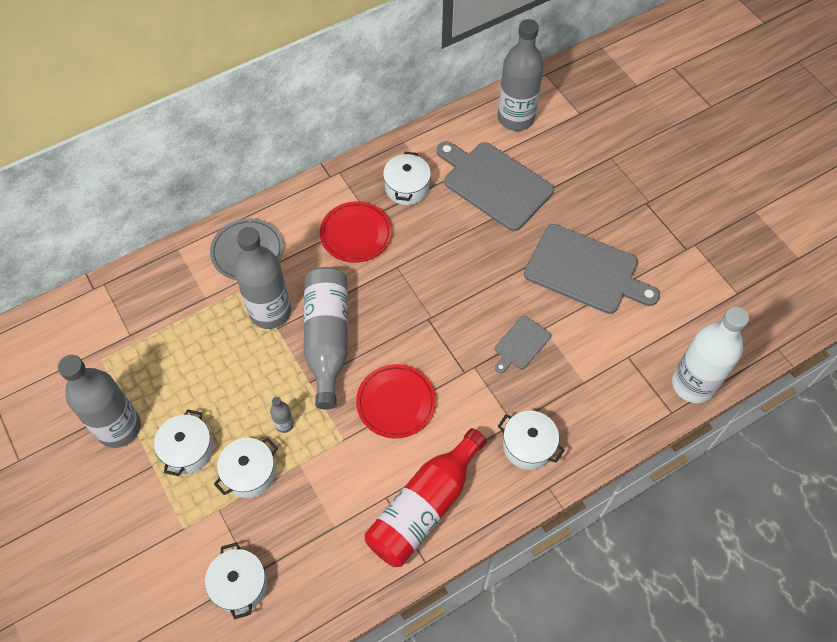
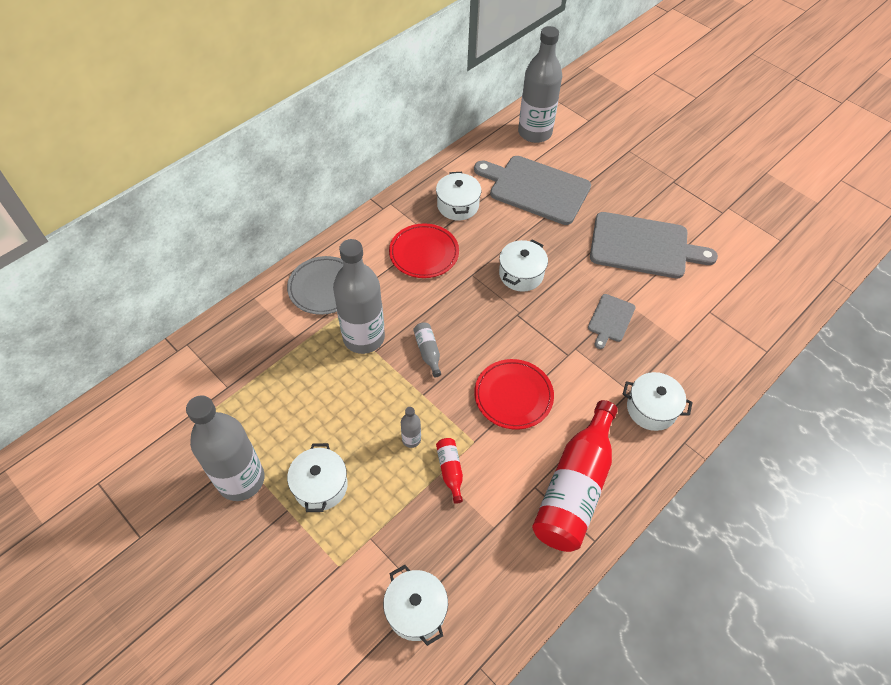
camera: 15 degrees left, 5 degrees down
white pot [214,438,278,498] -> white pot moved to [499,239,548,292]
grey bottle [304,267,348,410] -> grey bottle [413,322,441,377], size x0.42
white bottle [672,307,749,403] -> none
none -> red bottle [436,438,463,504]

